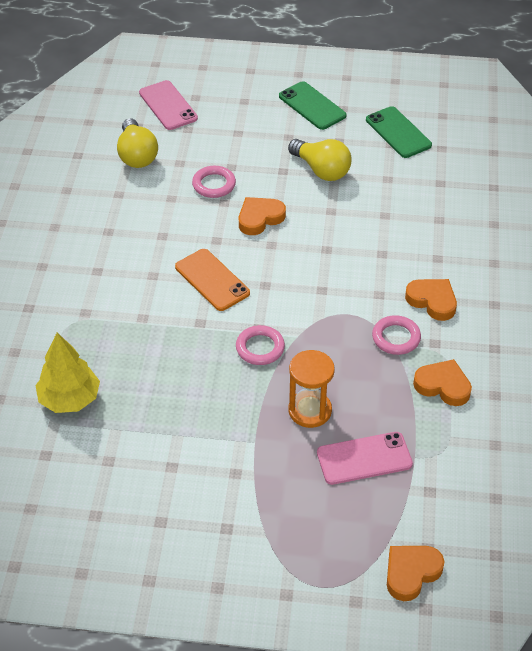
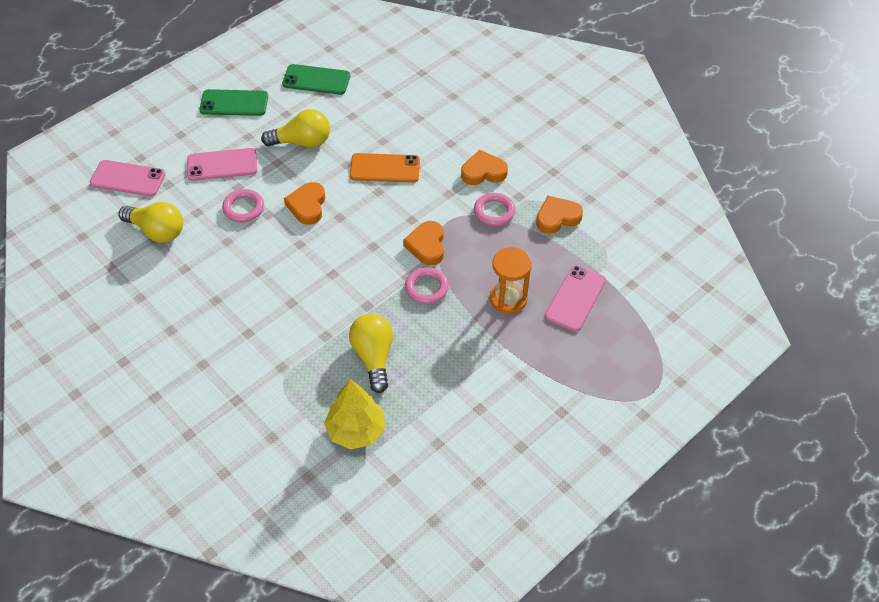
camera: 50 degrees left, 5 degrees up
orange phone [175,249,250,311] -> orange phone moved to [350,153,420,183]
orange heart [387,546,445,601] -> orange heart moved to [403,221,444,265]
none -> pink phone [187,148,257,181]
none -> yellow light bulb [349,314,393,393]

